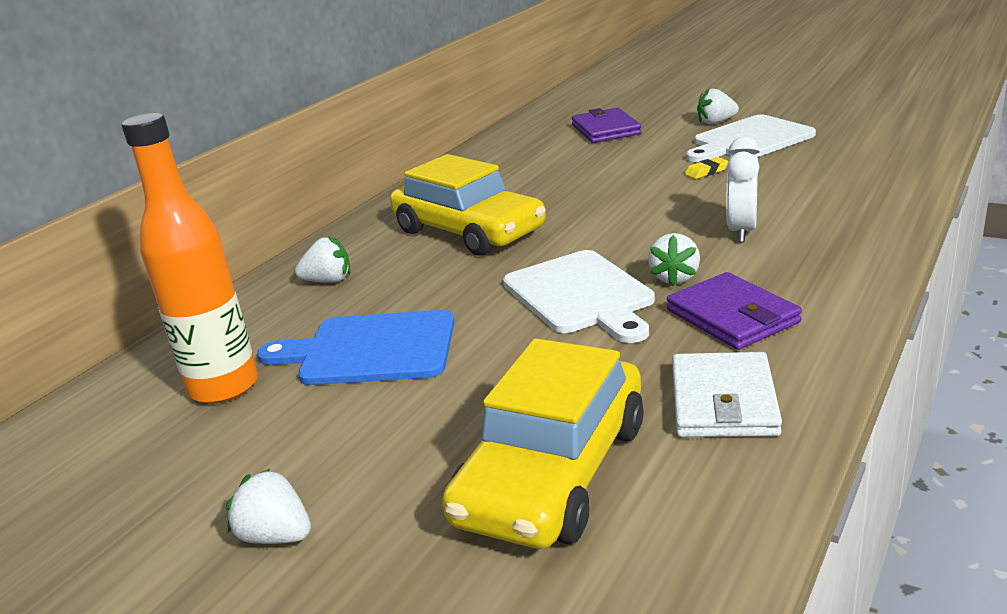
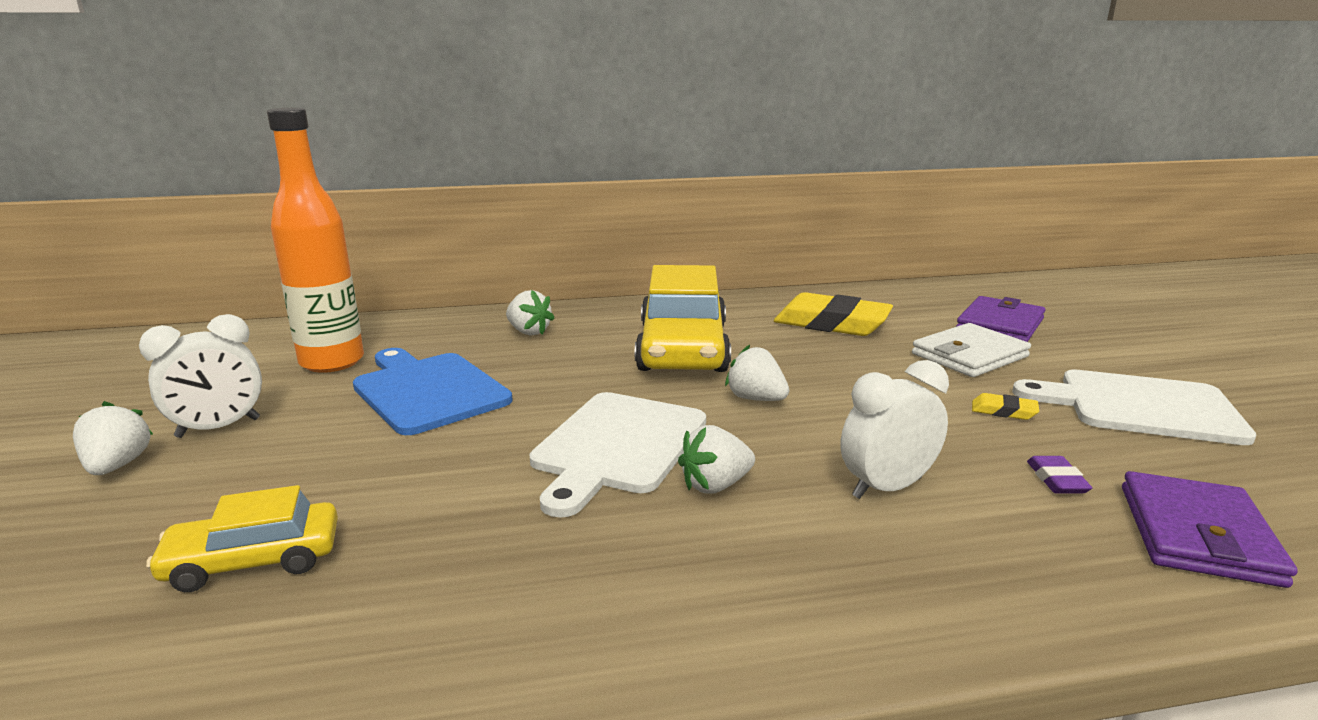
camera: 45 degrees right, 5 degrees down
yellow car [442,339,644,549] -> yellow car [146,485,338,592], size x0.54
purple wallet [667,272,802,350] -> purple wallet moved to [1122,471,1298,588]
white wallet [672,352,782,437] -> white wallet moved to [912,323,1031,377]
white strawberry [697,89,739,124] -> white strawberry moved to [725,345,789,401]
none -> white clock [139,314,262,438]
none -> yellow eraser [774,292,893,336]
none -> purple eraser [1027,456,1092,494]

